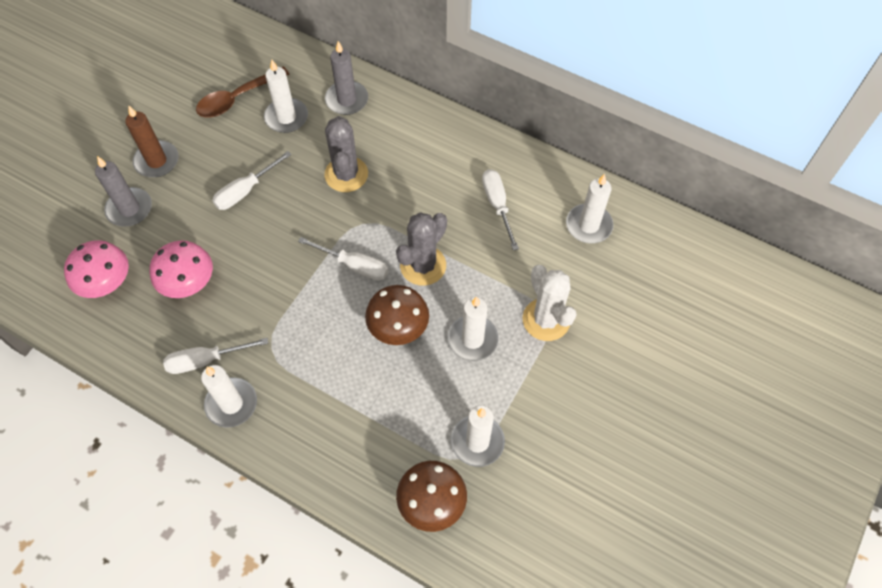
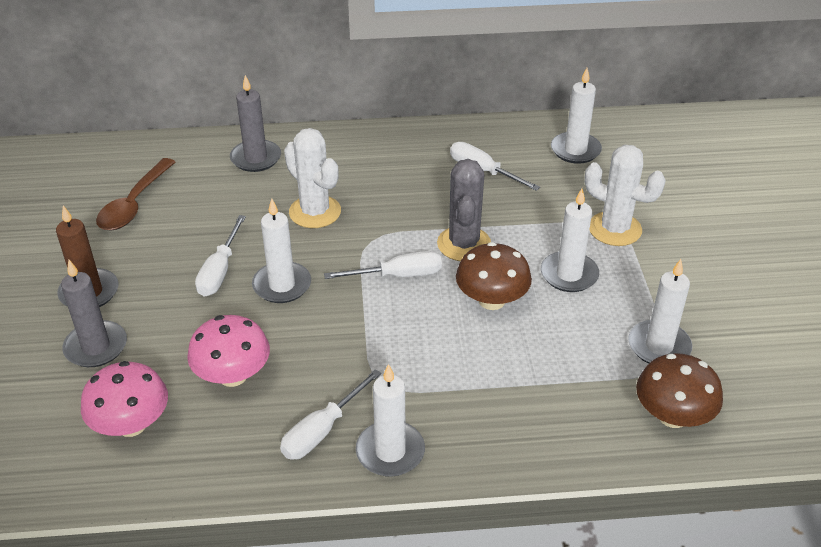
camera: 35 degrees left, 20 degrees down
white candle [264,60,308,133] -> white candle moved to [252,199,311,303]
grey cactus [324,116,368,192] -> white cactus [284,128,341,228]

